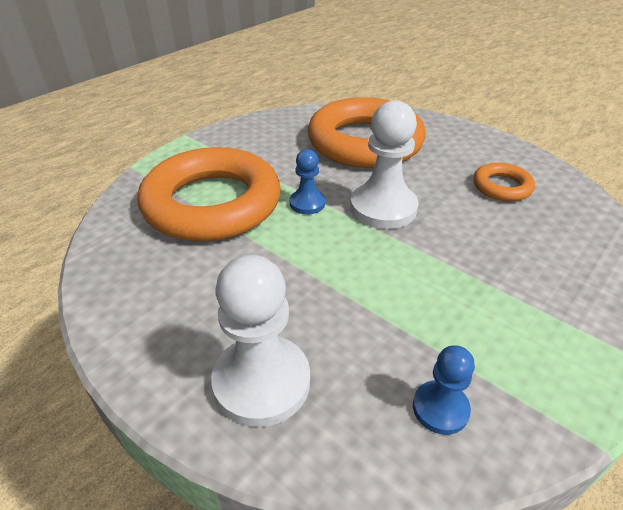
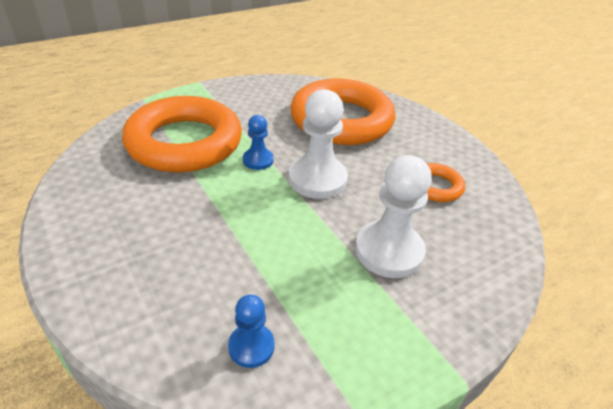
camera: 15 degrees right, 0 degrees up
white pawn [211,255,310,427] -> white pawn moved to [355,155,432,278]

